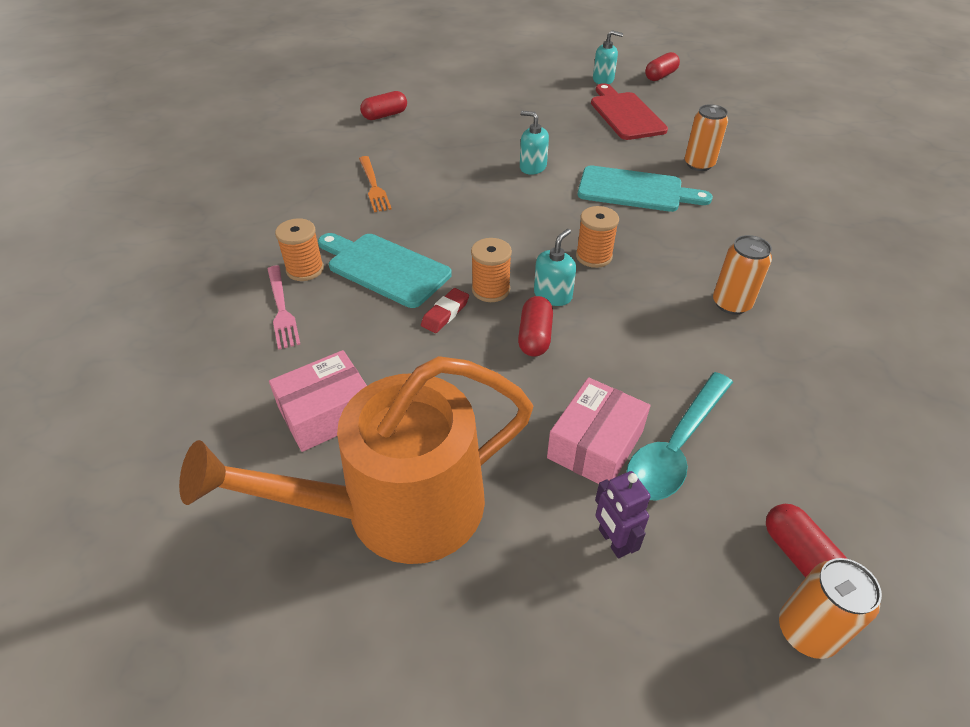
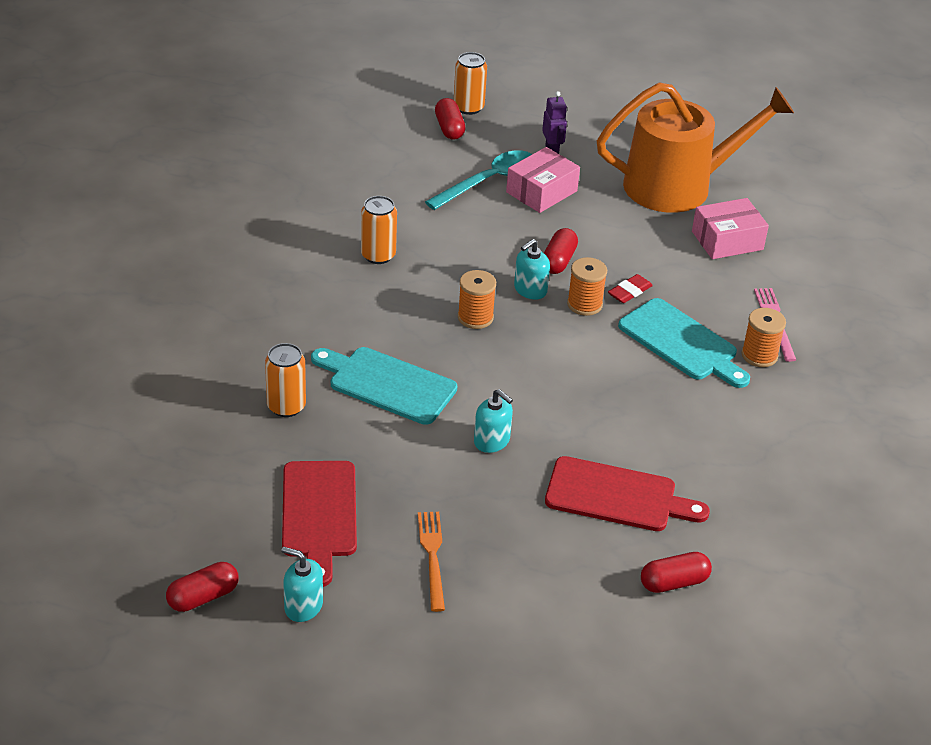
camera: 170 degrees left, 5 degrees down
orange fork [359,156,392,212] -> orange fork moved to [418,512,445,612]
none -> red cutting board [545,456,710,531]

